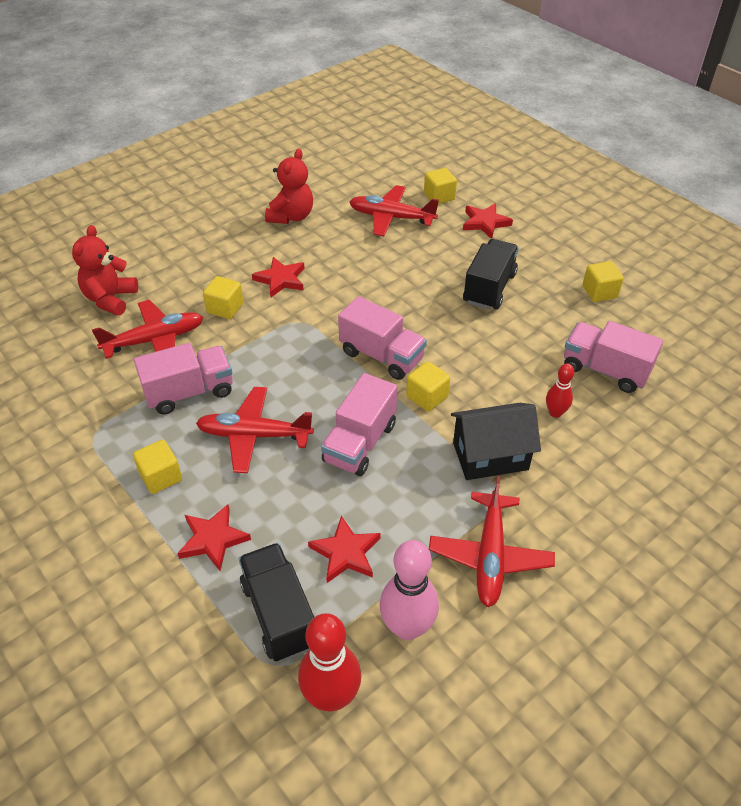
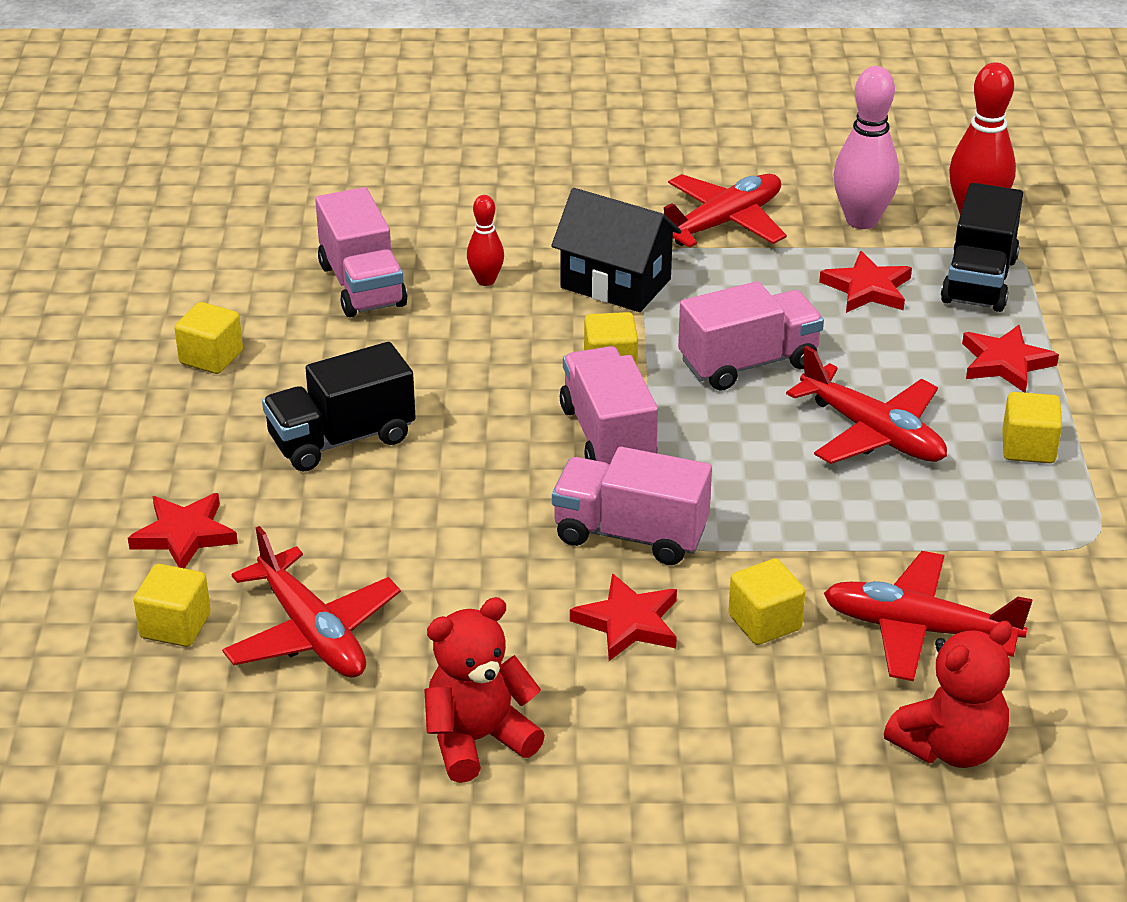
camera: 140 degrees left, 10 degrees down
pink truck [134,343,233,415] -> pink truck moved to [552,447,712,565]

